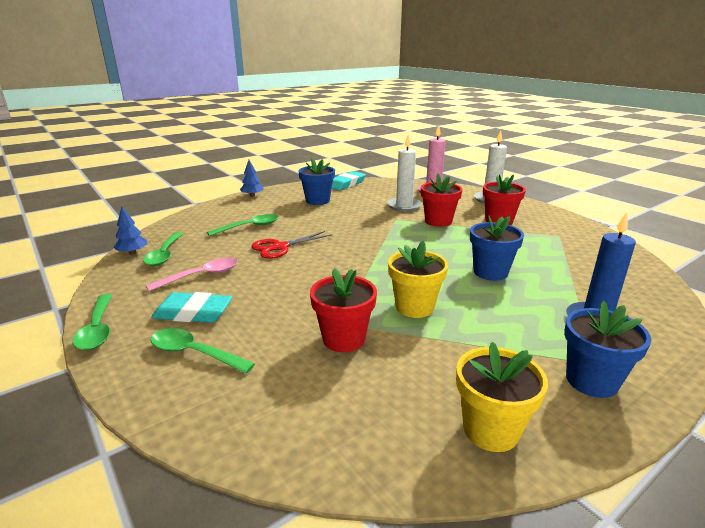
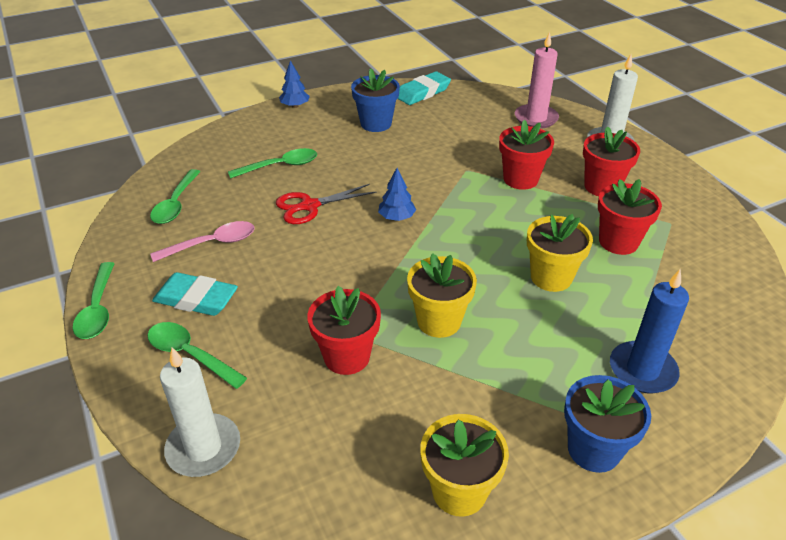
camera: 10 degrees right, 15 degrees up
blue tree [113,207,147,255] -> blue tree moved to [378,168,416,221]
white candle [387,135,422,212] -> white candle moved to [160,347,240,477]
blue flower pot [470,215,524,281] -> yellow flower pot [527,214,593,292]
none -> red flower pot [598,179,662,255]

